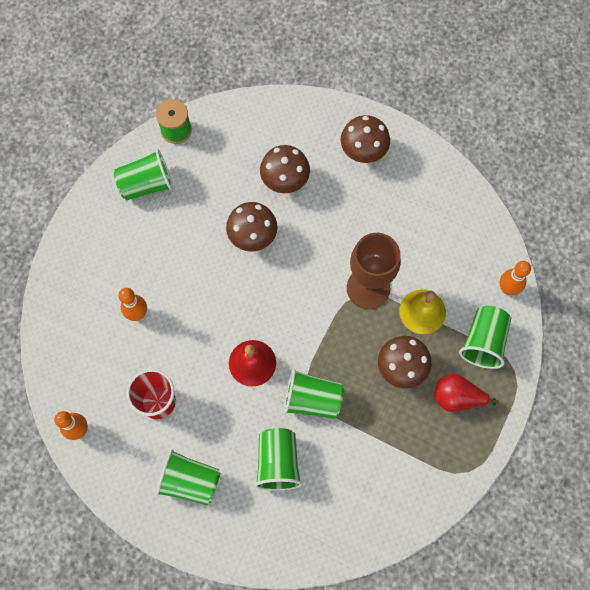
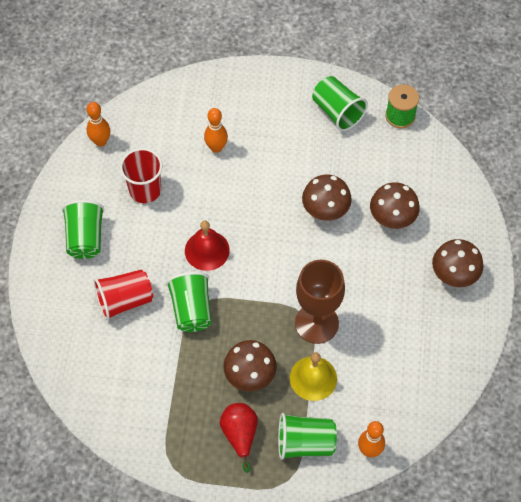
camera: 70 degrees right, 10 degrees down
green cup [255,428,302,491] -> red cup [94,269,153,320]

